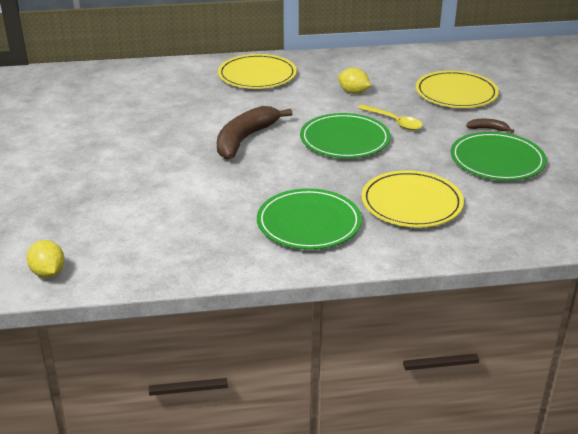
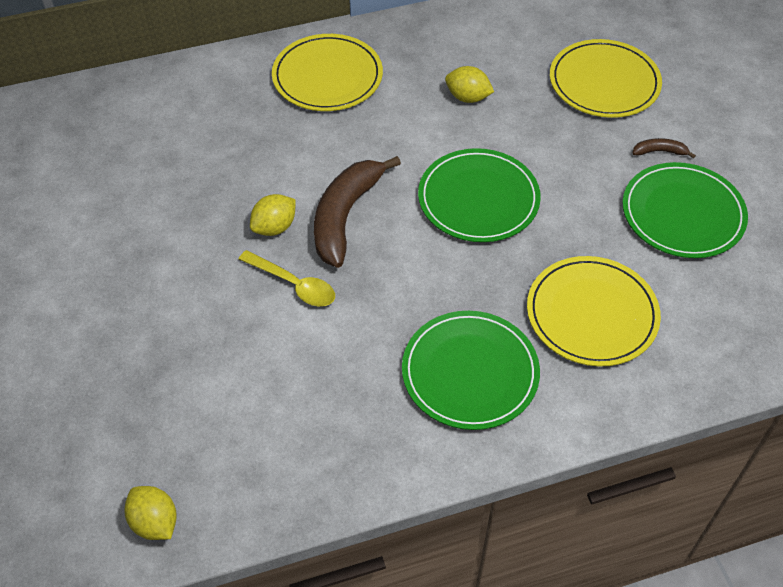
camera: 10 degrees left, 20 degrees up
yellow spoon [358,104,423,130] -> yellow spoon moved to [239,250,335,307]
none -> yellow lemon [250,194,296,236]

